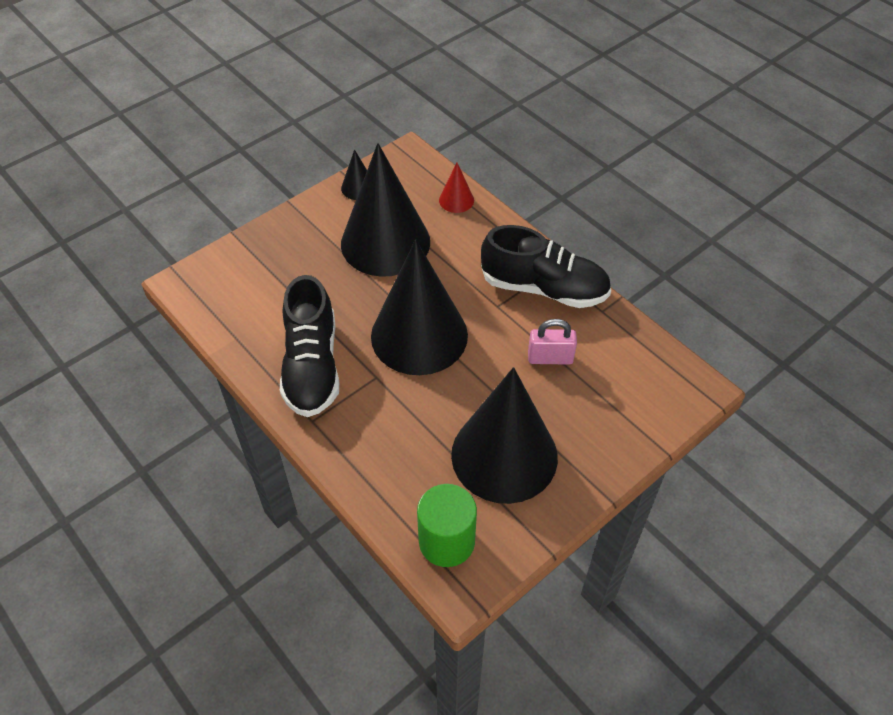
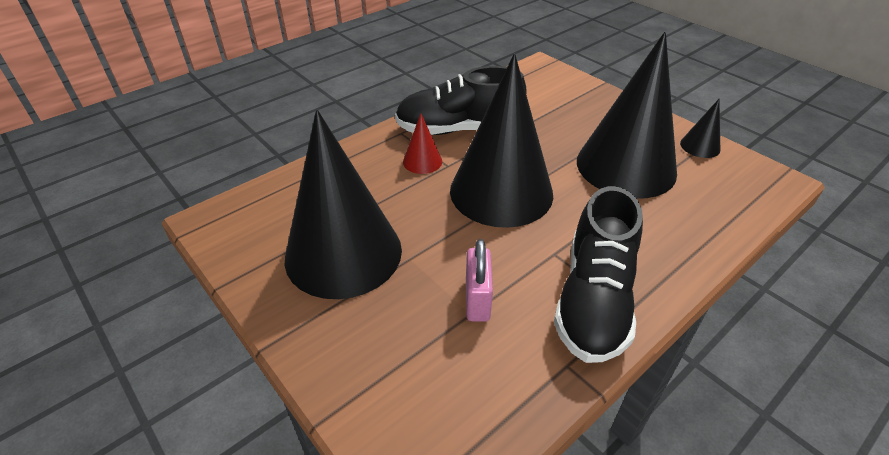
camera: 90 degrees right, 10 degrees down
green cylinder [417,484,477,567] -> none
red cone [439,163,474,213] -> red cone moved to [403,114,442,174]

